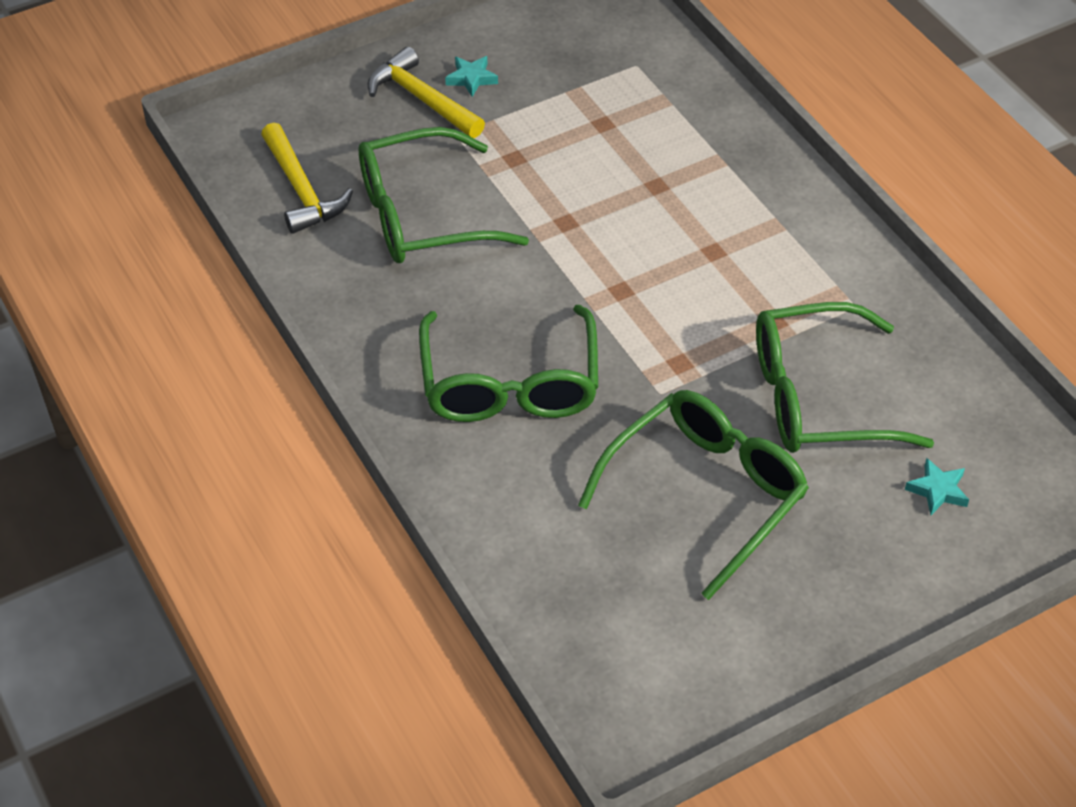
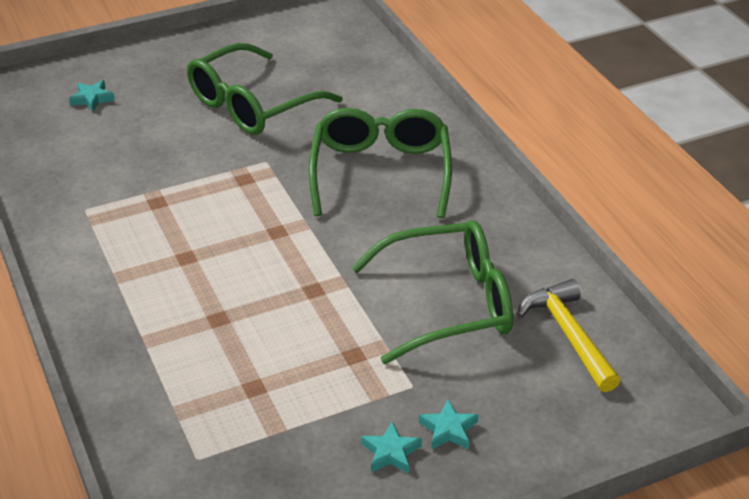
camera: 175 degrees left, 10 degrees down
yellow hammer [368,47,485,138] -> turquoise star [419,399,479,449]
green glasses [756,302,934,453] -> none

